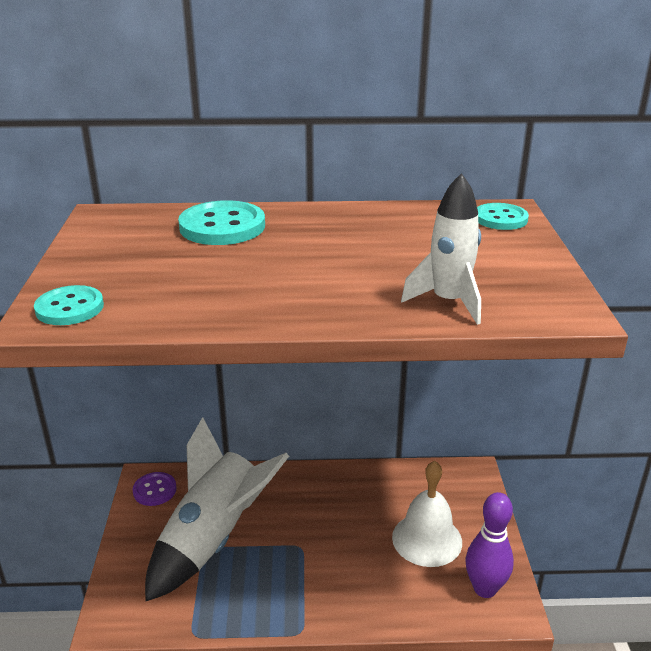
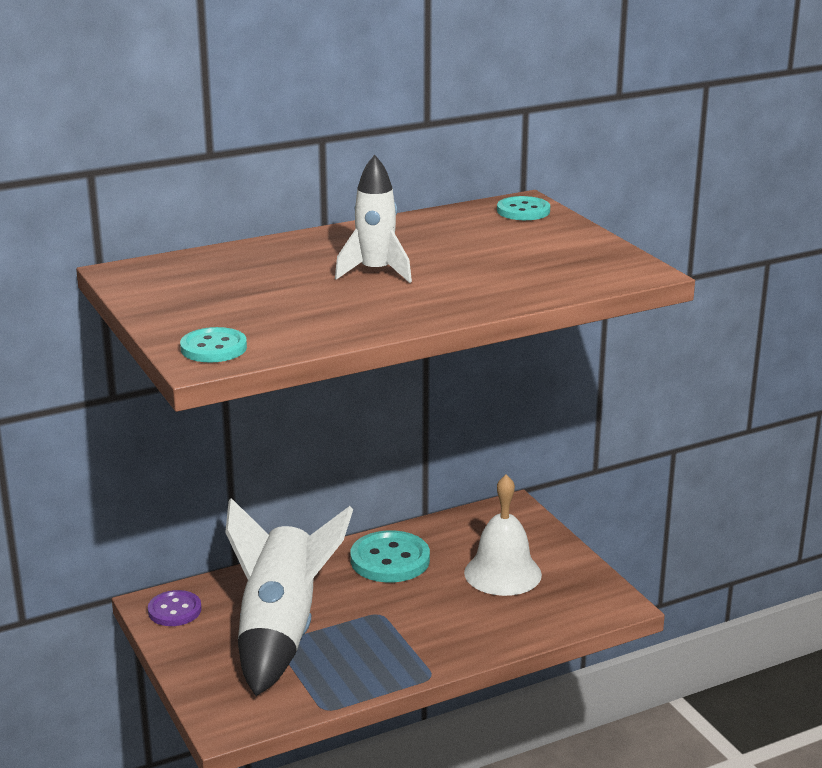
camera: 25 degrees left, 5 degrees down
turquoise button [178,200,265,245] -> turquoise button moved to [350,530,430,582]
white rocket [401,173,481,325] -> white rocket moved to [335,155,412,283]
purple bowling pin [465,492,514,598] -> none

